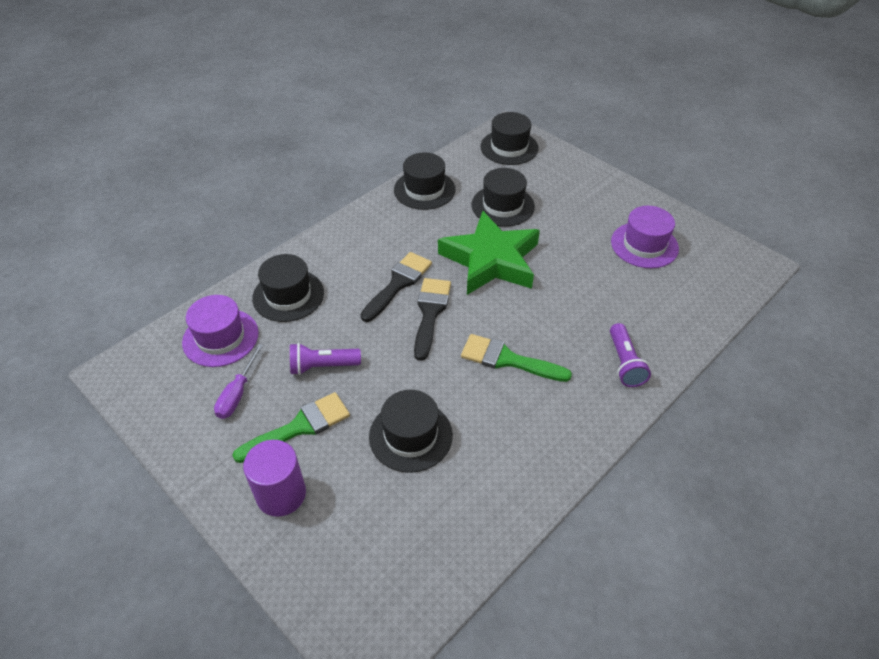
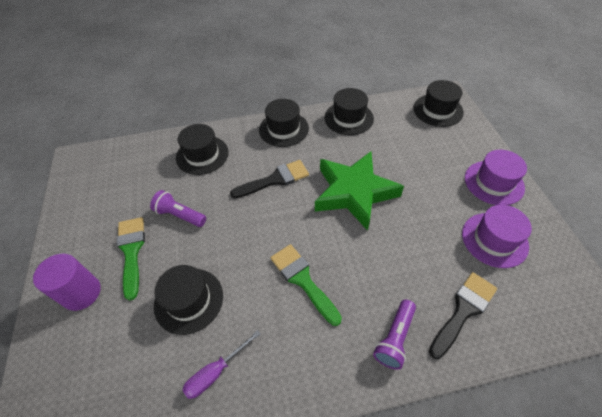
camera: 35 degrees right, 5 degrees up
purple hat [182,295,259,367] -> purple hat moved to [465,150,527,205]
purple screwdriver [214,344,263,419] -> purple screwdriver moved to [182,330,261,399]
green brush [232,392,350,463] -> green brush turned 105 degrees counterclockwise [117,217,145,301]
black brush [414,278,451,361] -> black brush moved to [429,272,497,359]
black hat [472,168,535,227] -> black hat moved to [259,99,309,147]

